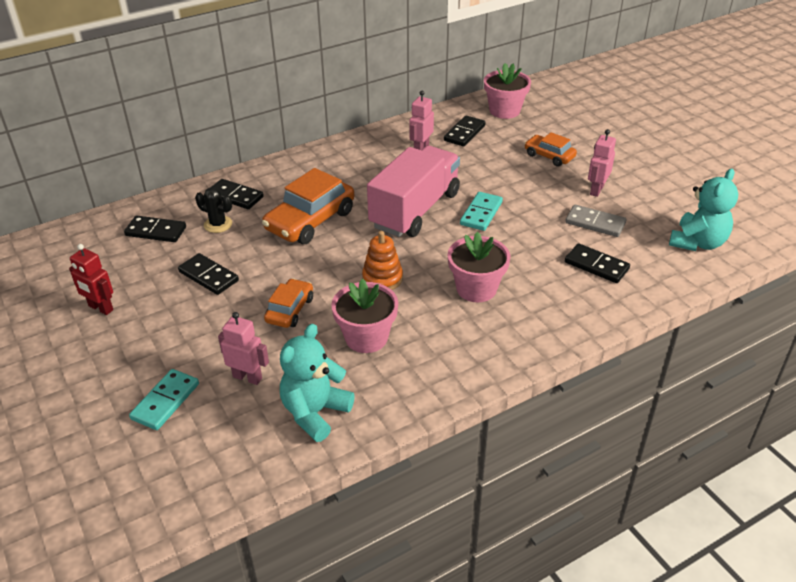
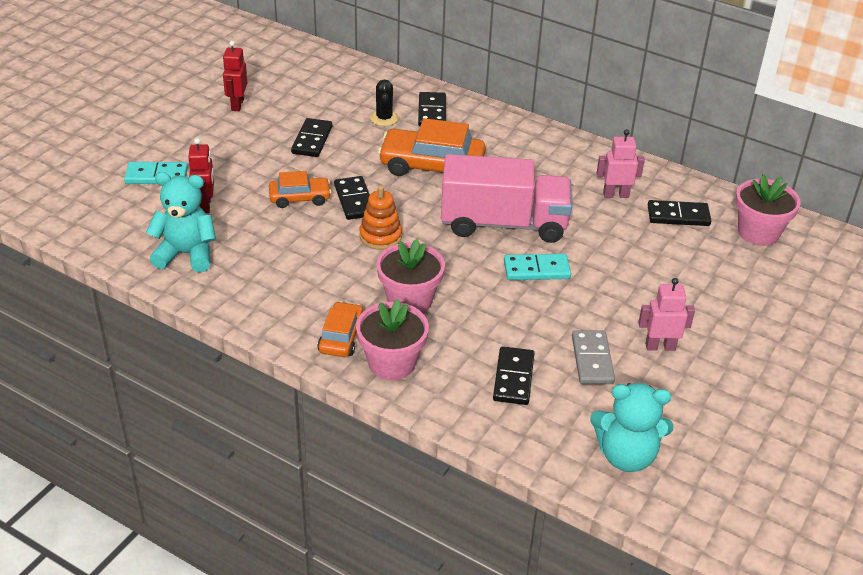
camera: 60 degrees right, 0 degrees up
black domino [124,216,186,242] -> black domino moved to [334,176,370,220]
pink robot [218,312,269,385] -> red robot [188,138,214,213]
pink flower pot [331,279,398,353] -> pink flower pot moved to [356,299,429,380]
orange car [525,132,577,167] -> orange car moved to [317,301,363,357]

